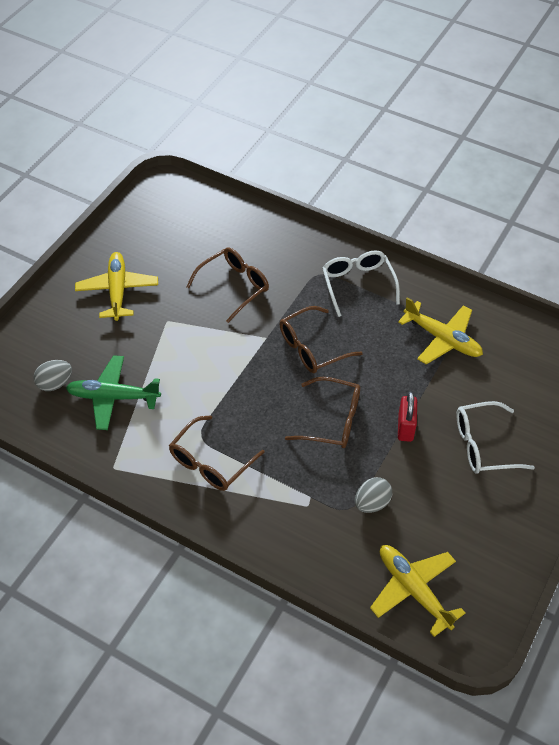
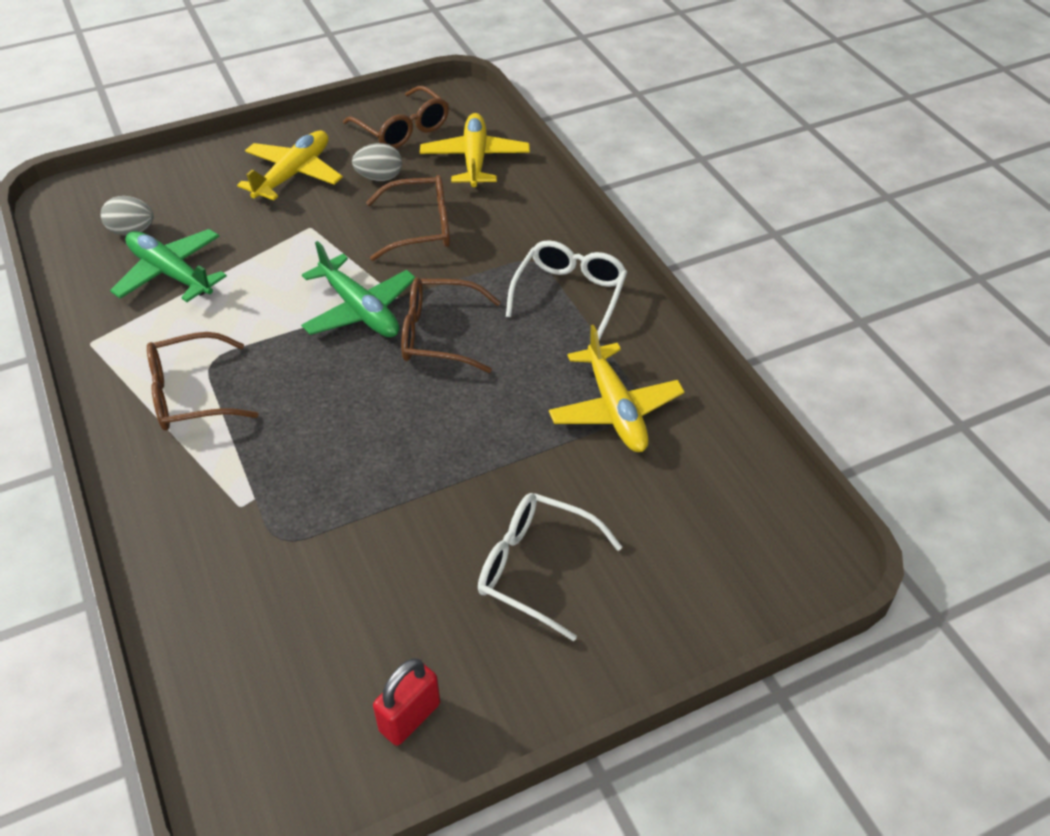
camera: 35 degrees right, 5 degrees down
brown glasses [285,377,360,448] -> brown glasses moved to [343,86,449,149]
grey egg [355,477,392,513] -> grey egg moved to [352,143,402,181]
yellow plane [370,545,465,637] -> yellow plane moved to [420,113,530,187]
red padlock [398,392,417,442] -> red padlock moved to [373,659,440,746]
none -> green plane [301,241,416,337]

